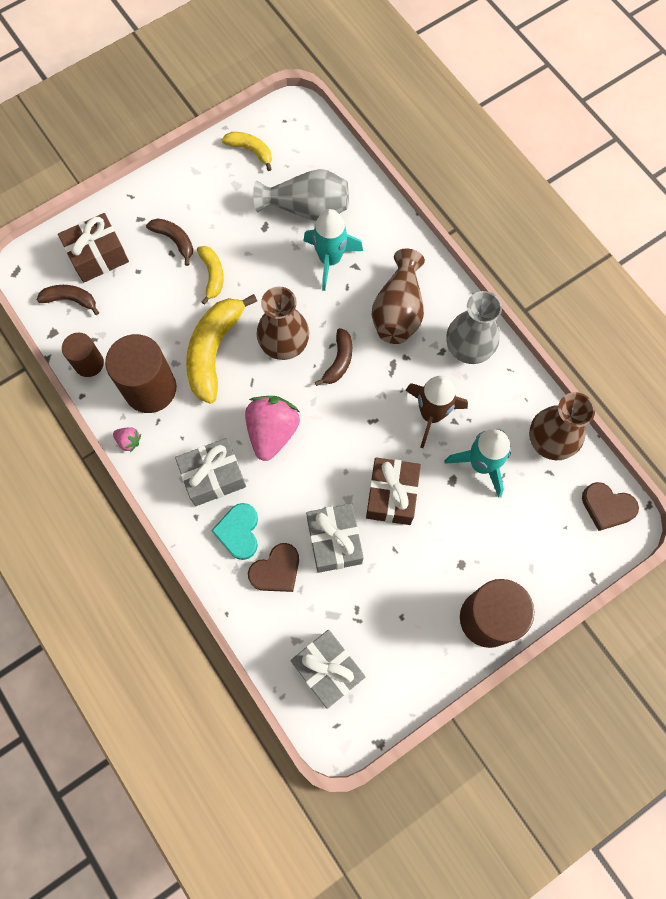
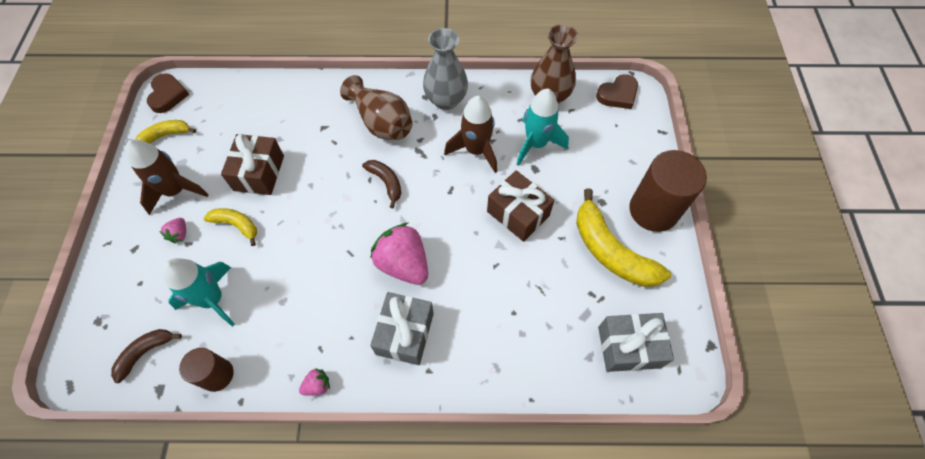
camera: 55 degrees left, 10 degrees down
brown gift [58,213,129,283] -> brown gift moved to [221,134,284,195]
brown cylinder [105,334,176,413] -> none
brown banana [146,218,193,266] -> pink strawberry [160,218,186,243]
yellow banana [186,294,257,404] -> yellow banana moved to [576,188,671,287]
turquoise heart [211,503,258,560] -> none
brown heart [248,543,299,592] -> brown heart moved to [147,73,189,113]
grey vase [253,169,349,221] -> none
brown vase [257,287,309,360] -> none
turquoise rocket [303,209,363,291] -> turquoise rocket moved to [162,258,235,327]
grey gift [306,503,364,573] -> none
none -> brown rocket [126,140,209,215]

